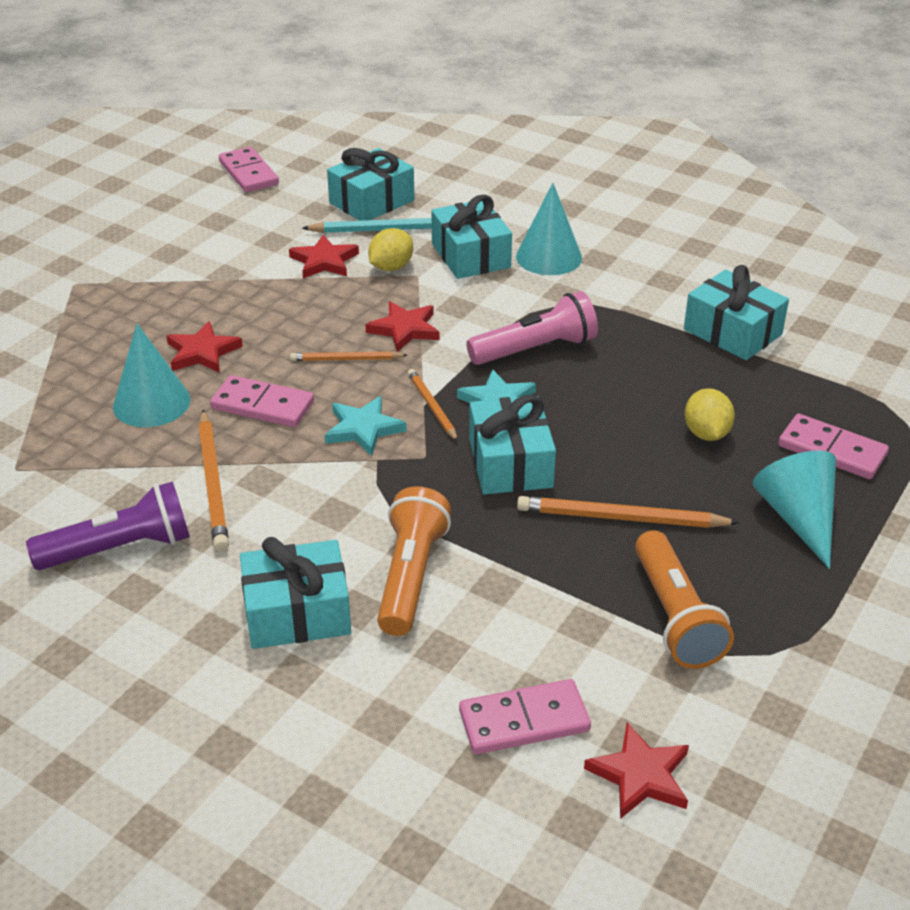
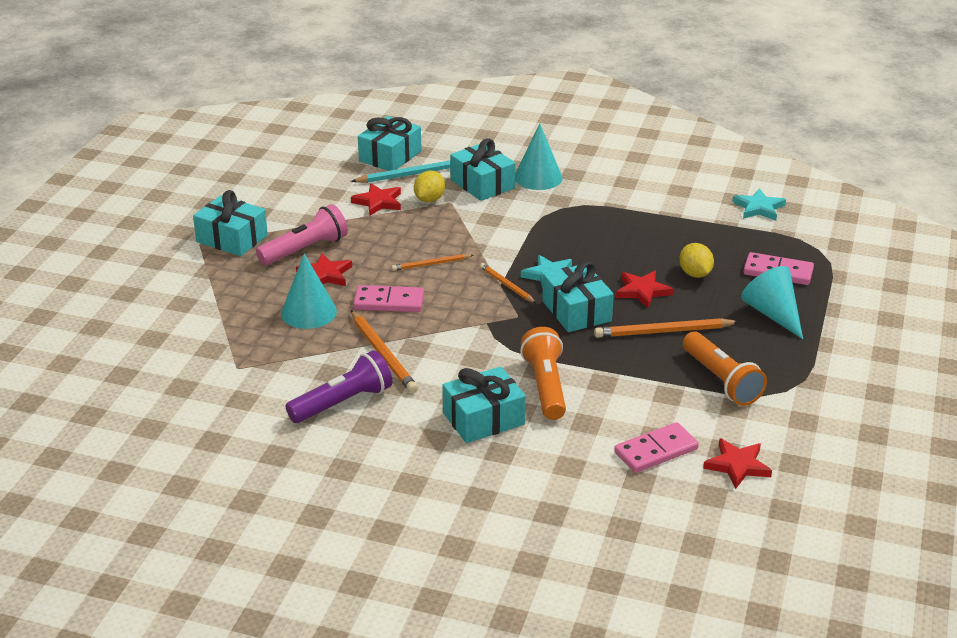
camera: 15 degrees left, 5 degrees down
pink domino [219,147,279,192] -> none
turquoise star [325,396,407,456] -> turquoise star moved to [733,188,786,221]
red star [365,301,440,352] -> red star moved to [616,271,673,308]
pink flashlight [466,291,598,365] -> pink flashlight moved to [256,204,348,265]
turquoise gift [684,265,789,360] -> turquoise gift moved to [193,190,268,256]

